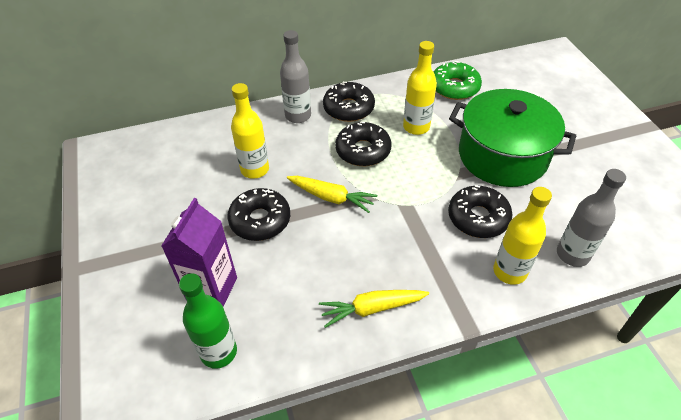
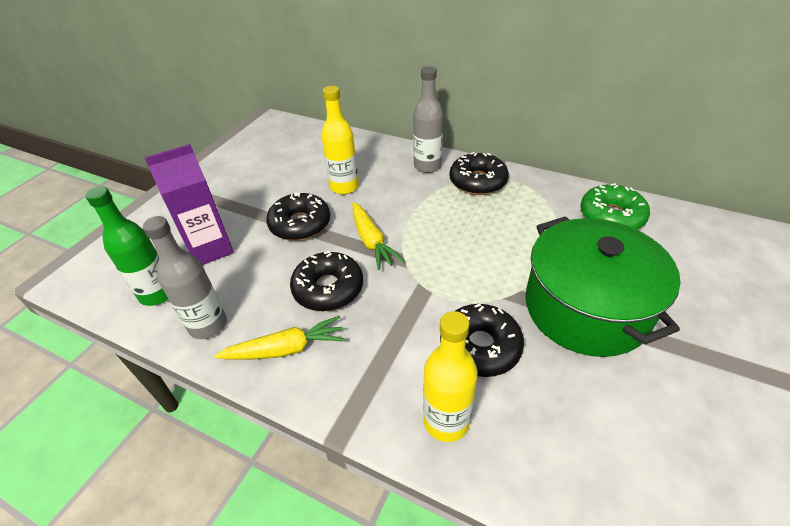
camera: 45 degrees right, 5 degrees down
yellow carrot [319,290,429,328] -> yellow carrot turned 135 degrees clockwise [214,316,345,360]
black donut [335,121,391,166] -> black donut moved to [290,251,363,311]
yellow bottle [403,41,437,135] -> none
grey bottle [557,169,626,267] -> grey bottle moved to [143,216,227,339]

